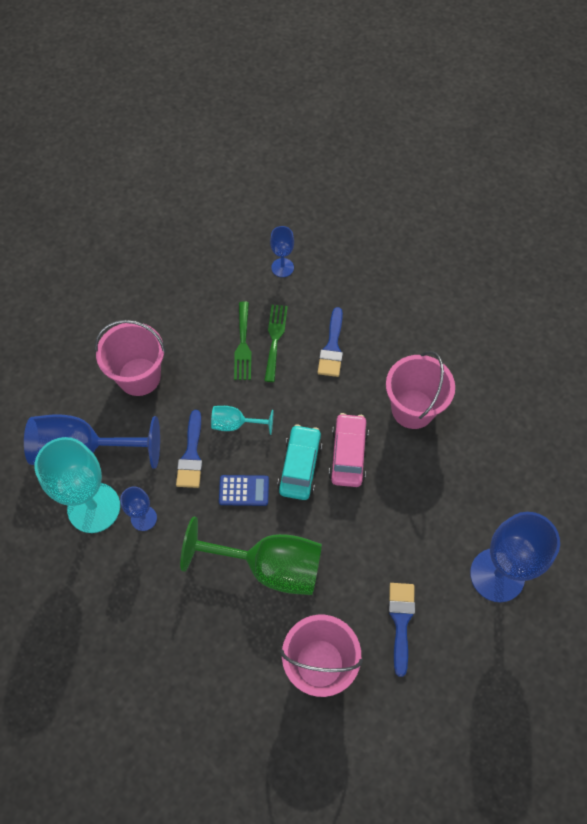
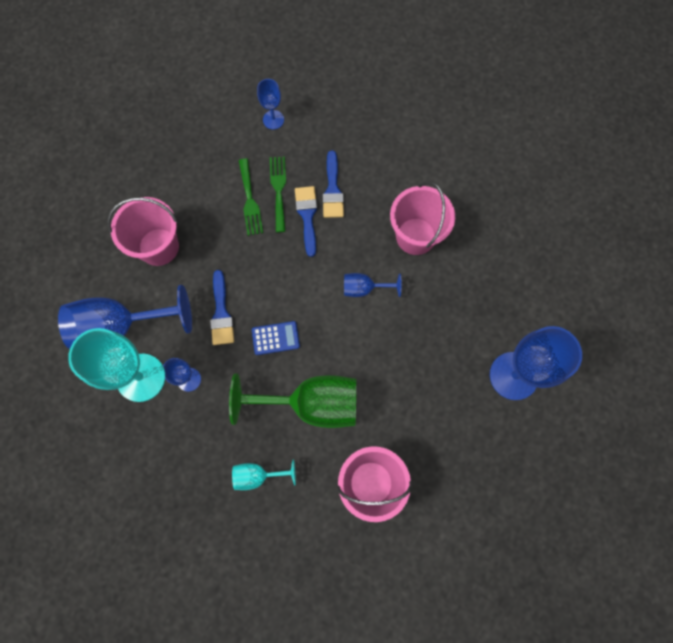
camera: 10 degrees left, 10 degrees up
turquoise goblet [211,406,273,435] -> turquoise goblet moved to [232,459,296,490]
turquoise car [277,424,323,500] -> none
pink car [329,413,369,487] -> blue goblet [344,273,402,297]
blue brush [388,583,415,677] -> blue brush moved to [295,186,317,257]

